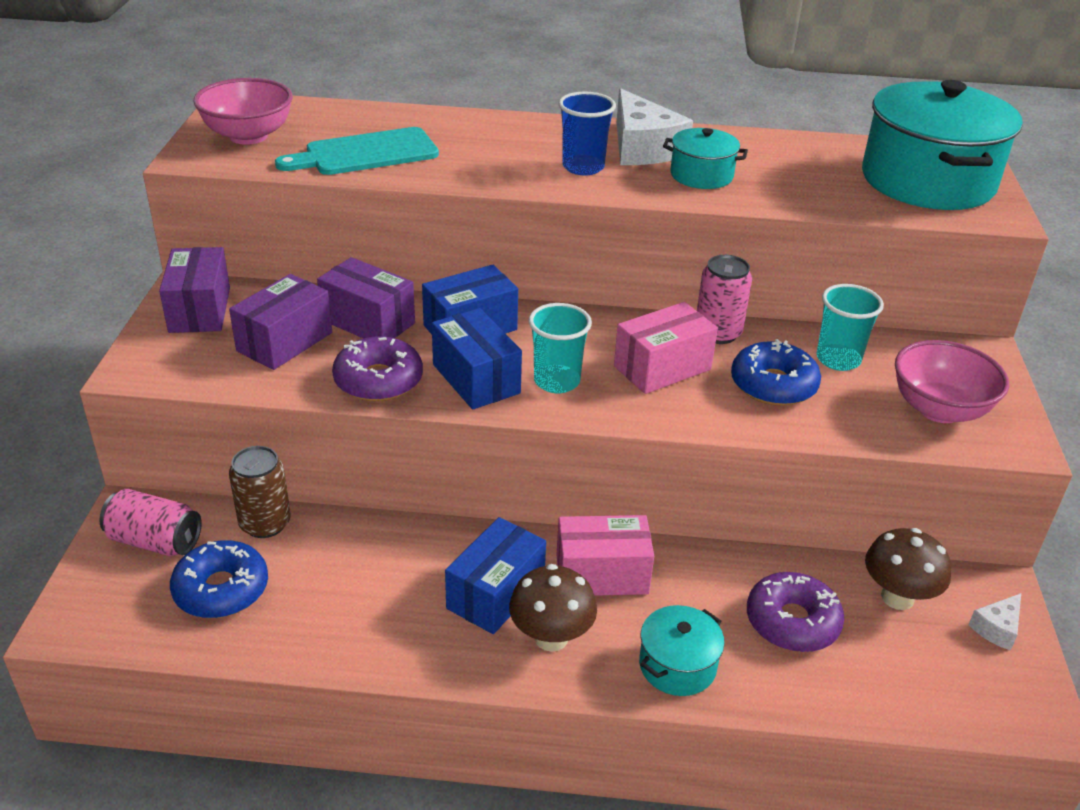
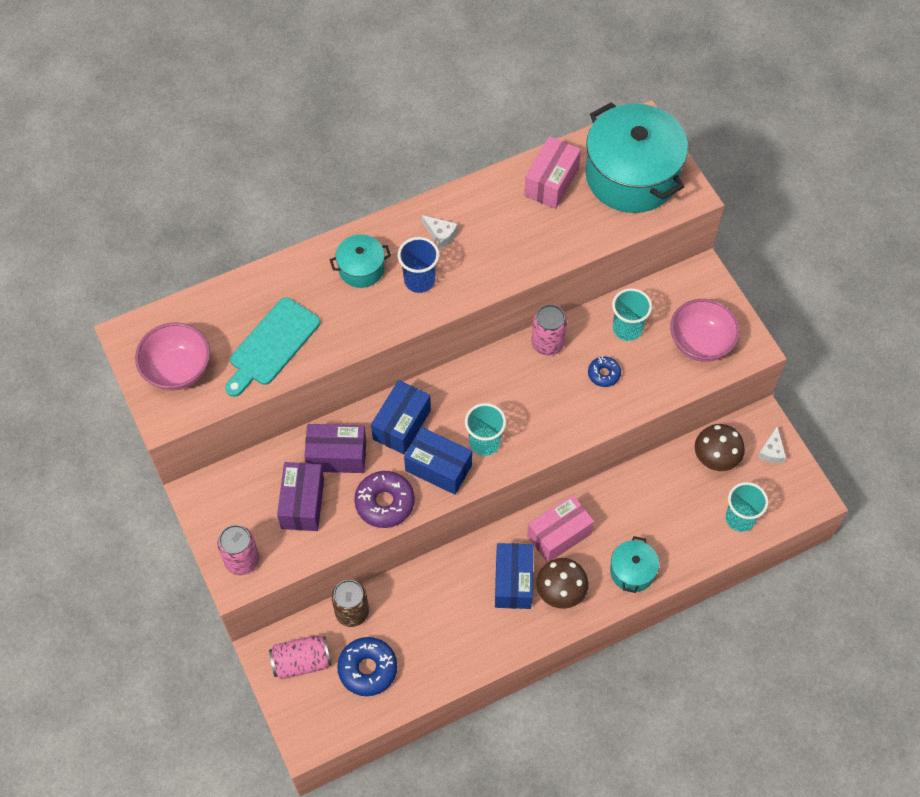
camera: 30 degrees left, 25 degrees up
purple box [159,247,230,333] -> none
pink box [614,302,718,394] -> pink box moved to [524,136,581,209]
white cheese [617,88,693,165] -> white cheese [422,215,458,249], size x0.50
turquoise pot [663,128,748,189] -> turquoise pot moved to [330,235,391,288]
blue donut [731,339,821,406] -> blue donut [588,356,621,387], size x0.58
purple donut [747,572,844,652] -> none
none -> pink can [217,525,259,575]
none -> turquoise cup [726,482,768,532]

